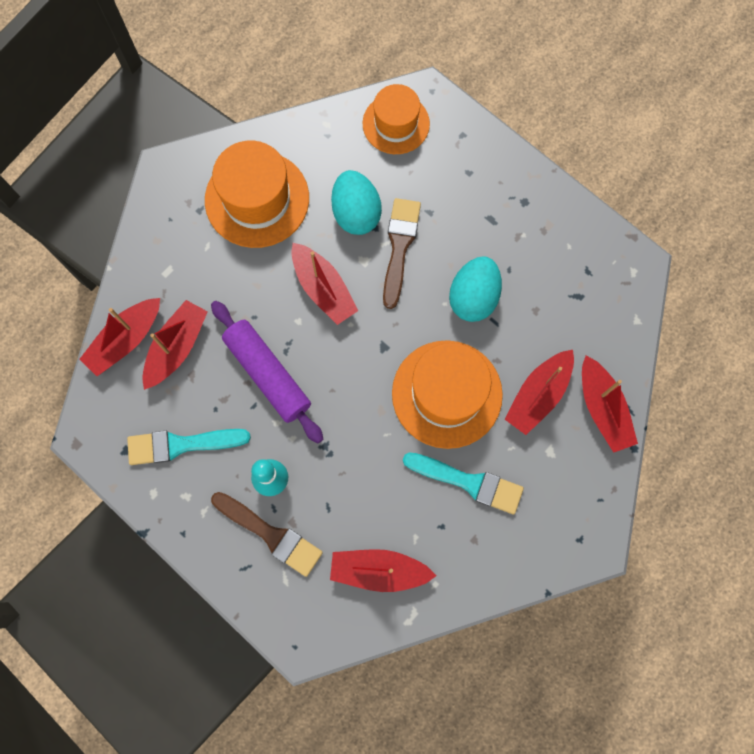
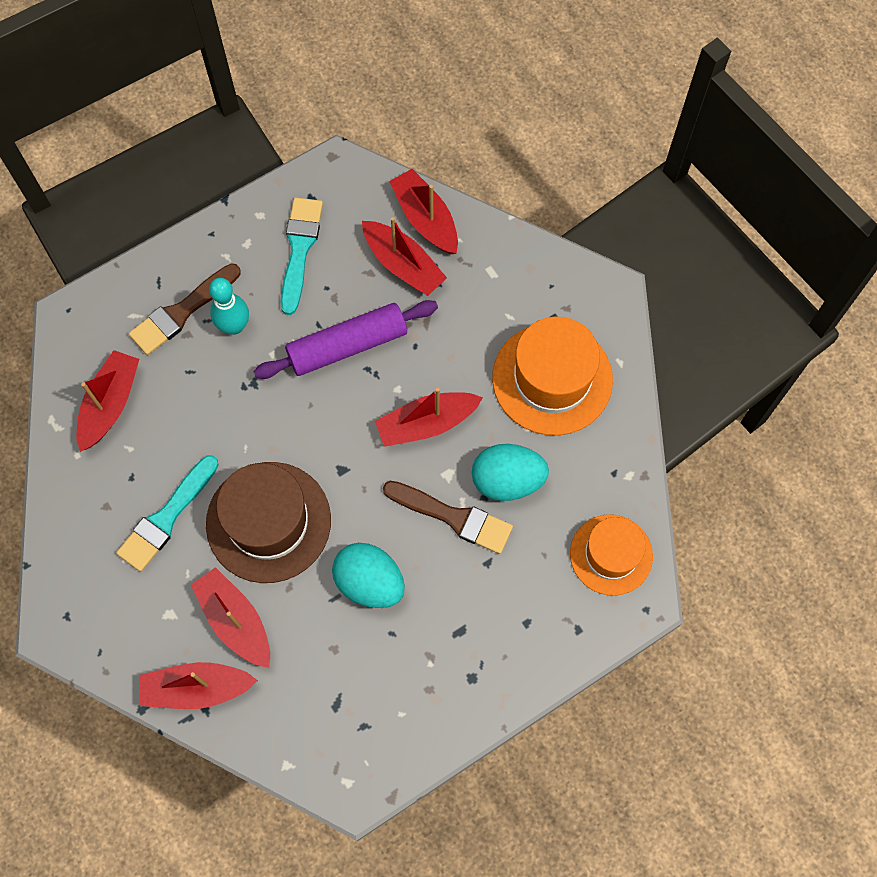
camera: 105 degrees right, 5 degrees down
orange hat [392,340,503,449] -> brown hat [206,462,331,583]

